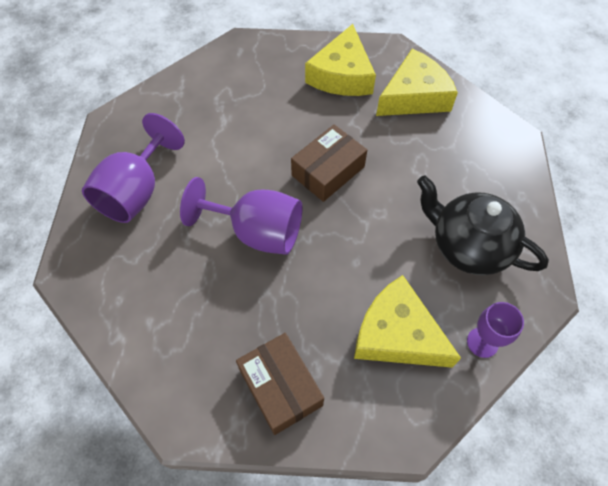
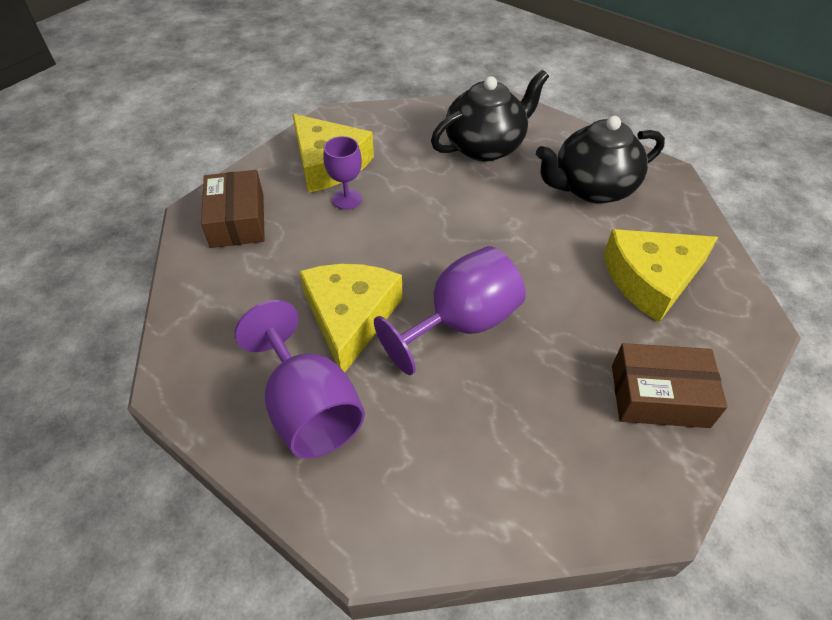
camera: 55 degrees left, 10 degrees down
brown box [291,124,367,202] -> brown box moved to [201,170,265,248]
yellow cheese [376,49,458,116] -> yellow cheese moved to [299,264,403,372]
purple goblet [467,302,524,358] -> purple goblet moved to [324,136,362,210]
none -> black teapot [431,70,549,161]

